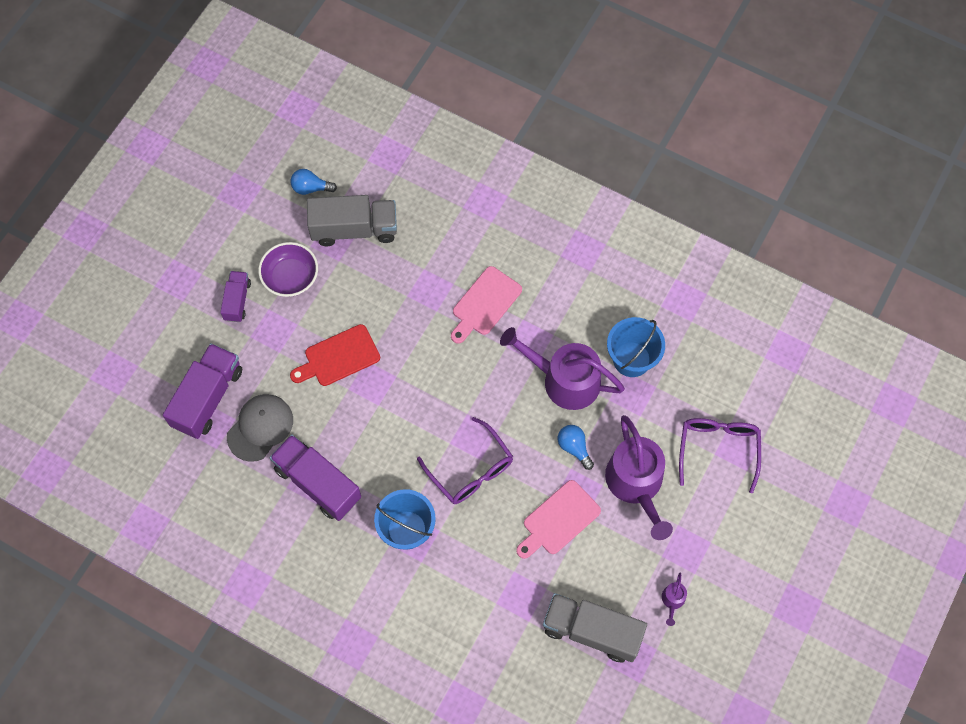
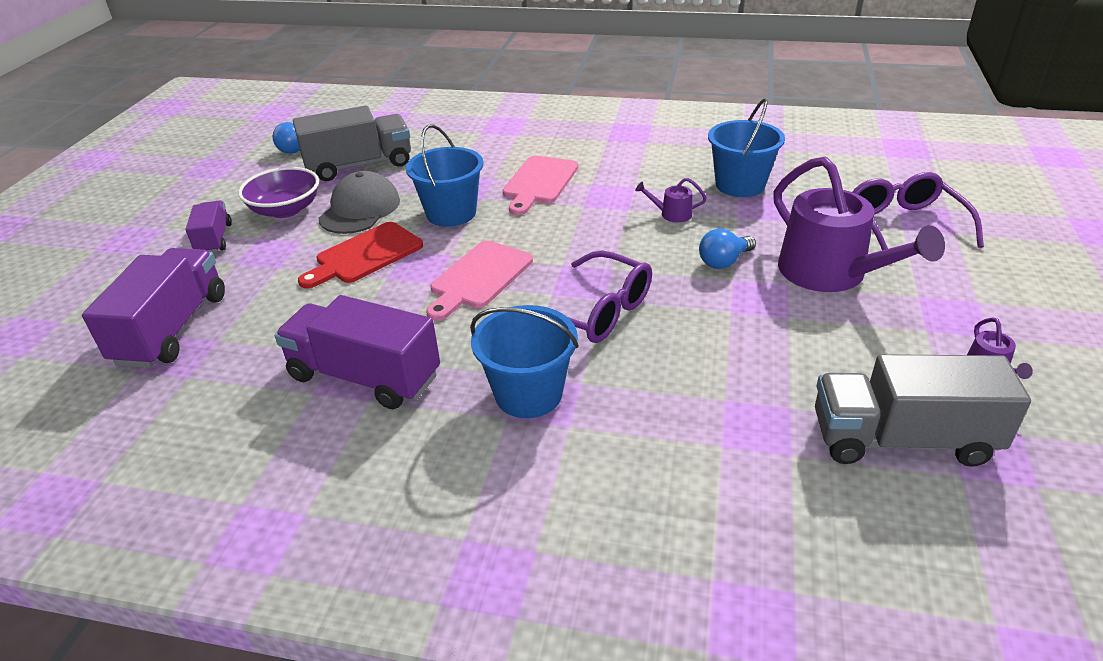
camera: 15 degrees left, 30 degrees down
grey cap [227,394,293,462] -> grey cap moved to [319,171,400,234]
purple watering can [500,327,625,410] -> purple watering can [635,178,707,223], size x0.41
pink cutting board [516,480,601,559] -> pink cutting board moved to [426,240,533,321]
blue light bulb [558,425,594,470] -> blue light bulb turned 75 degrees counterclockwise [699,228,756,269]
none -> blue bucket [406,124,484,227]

